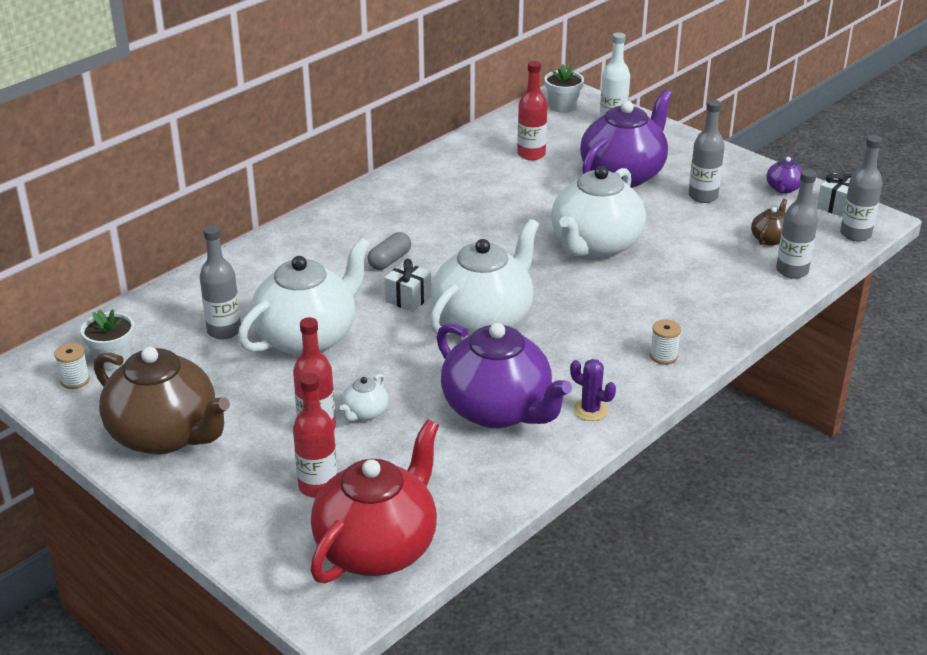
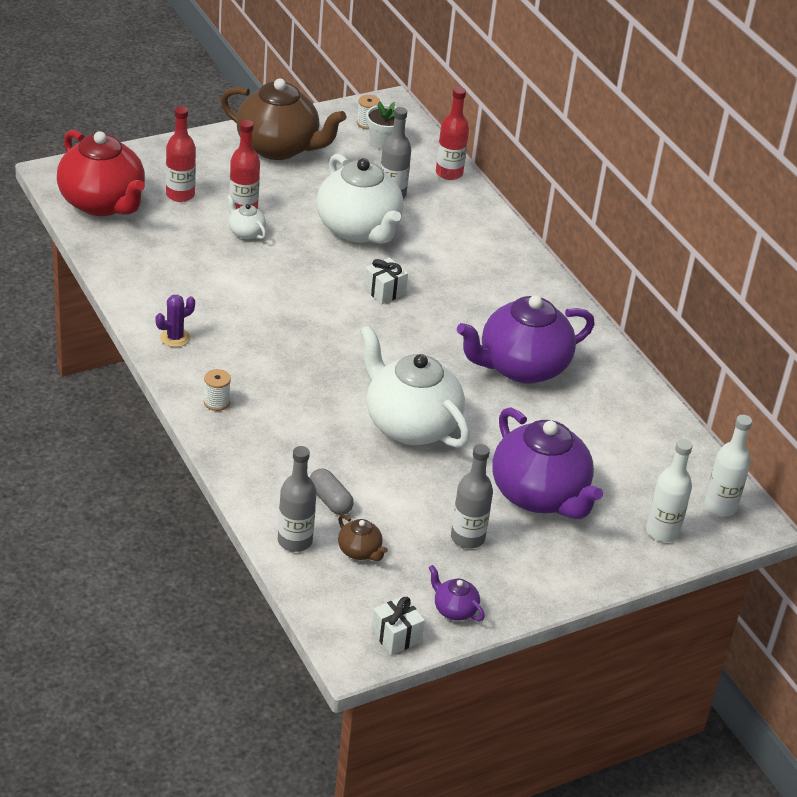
camera: 105 degrees right, 5 degrees up
brown teapot [94,347,230,454] -> brown teapot turned 120 degrees counterclockwise [221,78,346,160]
grey capsule [368,232,411,270] -> grey capsule moved to [310,468,354,515]
white teapot [430,219,539,336] -> none
purple teapot [436,322,572,428] -> purple teapot moved to [457,295,595,384]
red bottle [517,61,548,160] -> red bottle moved to [436,87,469,180]
white flower pot [544,64,584,113] -> white bottle [704,415,752,517]
grey bottle [840,135,882,242] -> none

